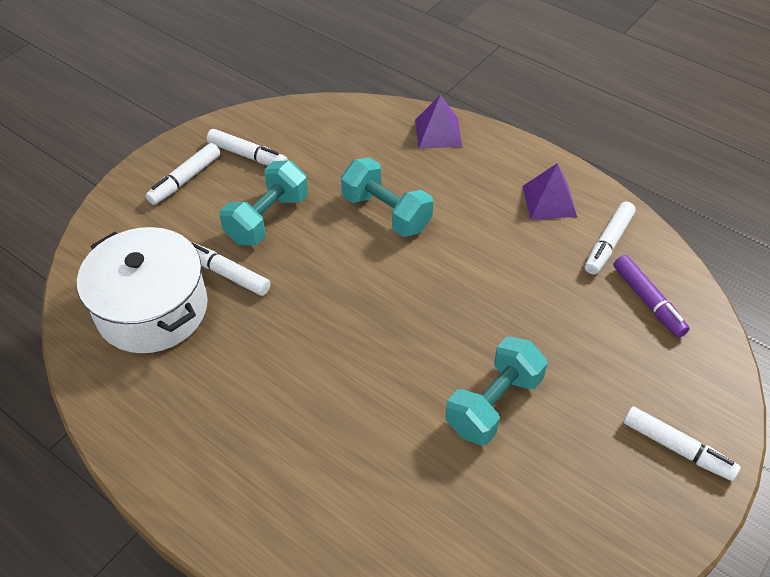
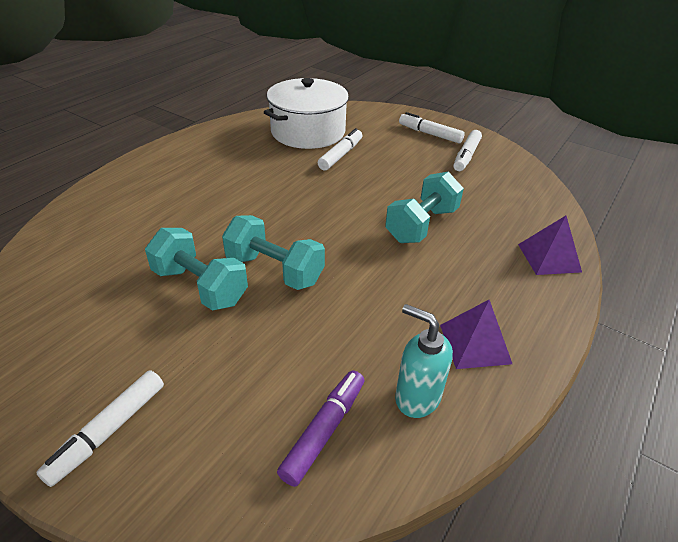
camera: 85 degrees right, 10 degrees down
turquoise dumbbell [219,160,308,246] -> turquoise dumbbell moved to [222,215,325,290]
white marker [585,202,636,274] -> turquoise soap dispenser [395,304,453,418]
purple marker [614,255,690,337] -> purple marker turned 150 degrees clockwise [277,370,365,487]

